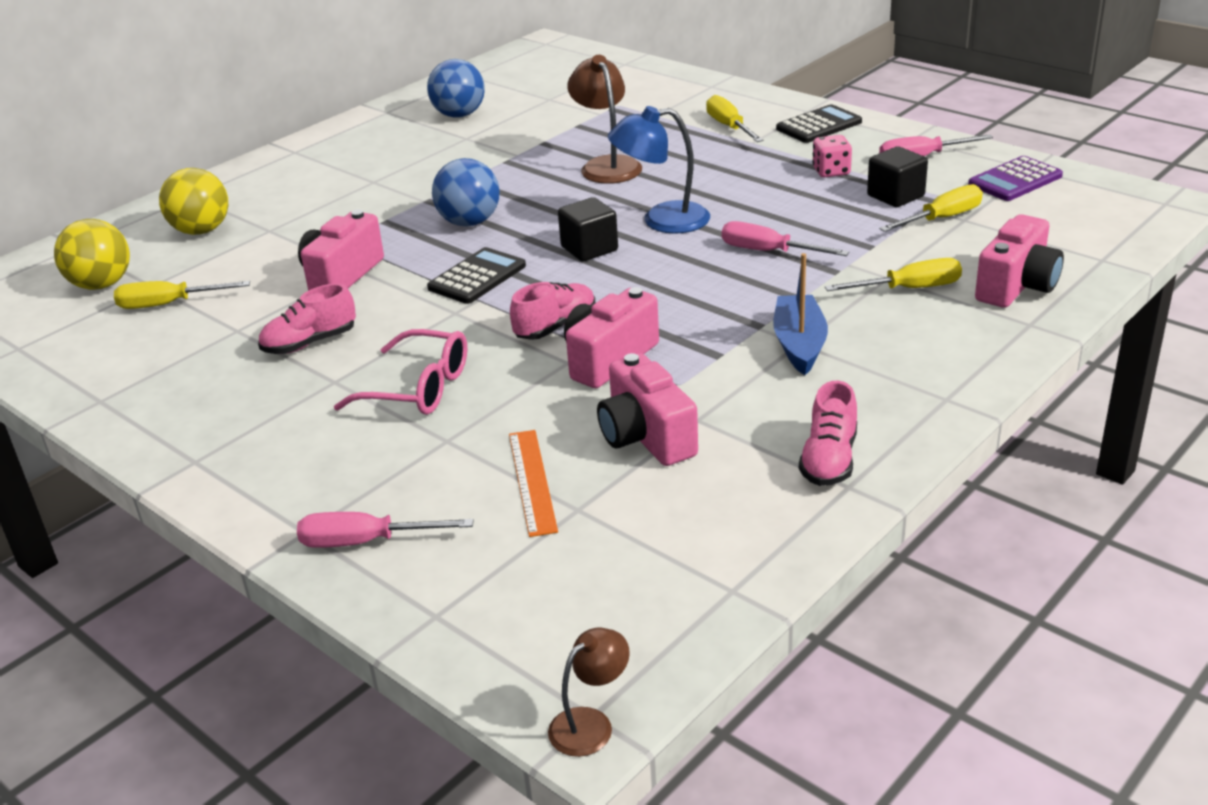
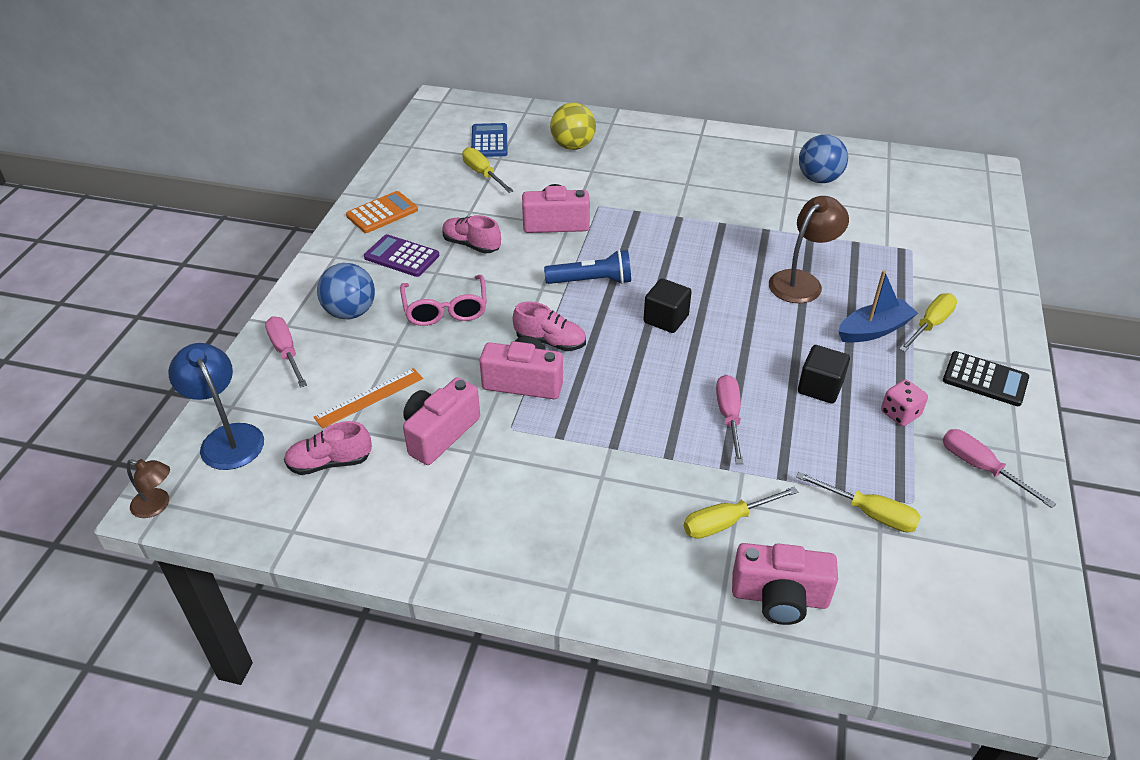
camera: 60 degrees right, 10 degrees up
yellow ball [54,219,130,290] -> blue calculator [471,123,507,157]
black calculator [427,247,526,304] -> blue flashlight [544,249,631,284]
blue ball [432,158,500,226] -> blue ball moved to [317,263,375,319]
blue lamp [608,106,710,234] -> blue lamp moved to [168,343,264,470]
blue boat [773,253,828,375] -> blue boat moved to [838,270,918,343]
pink shoe [799,381,857,486] -> pink shoe moved to [284,421,372,475]
yellow screwdriver [825,258,962,291] -> yellow screwdriver turned 105 degrees clockwise [684,487,798,539]
black cube [867,146,928,207] -> black cube moved to [798,345,850,404]
purple calculator [968,156,1063,201] -> purple calculator moved to [364,234,439,277]
none -> orange calculator [346,191,418,233]

